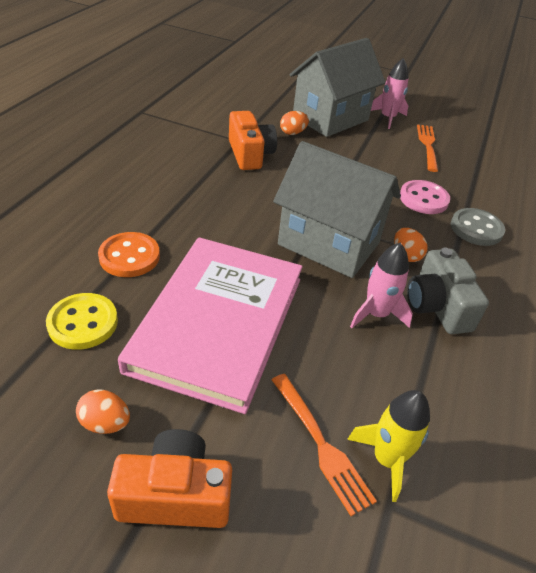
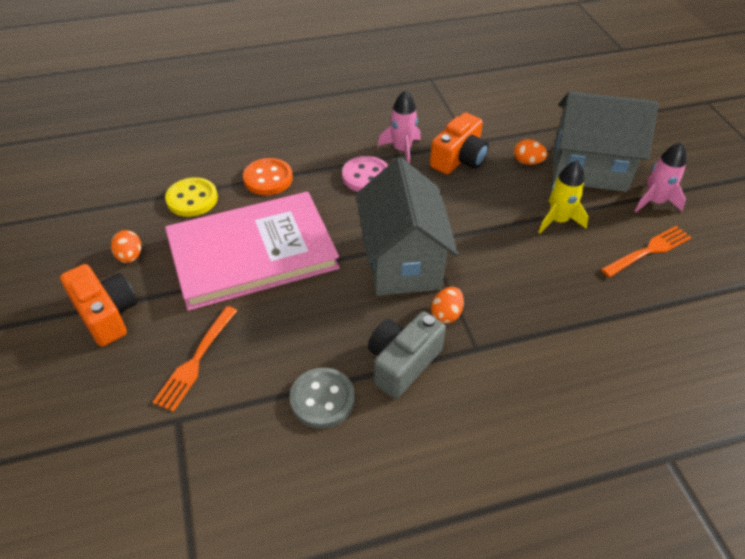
camera: 55 degrees right, 5 degrees up
yellow rocket [347,390,430,502] -> yellow rocket moved to [538,160,589,233]
pink rocket [350,243,413,328] -> pink rocket moved to [377,90,421,163]
pink button [400,180,450,214] -> pink button moved to [342,156,388,192]
grey button [451,208,505,246] -> grey button moved to [290,368,355,429]

